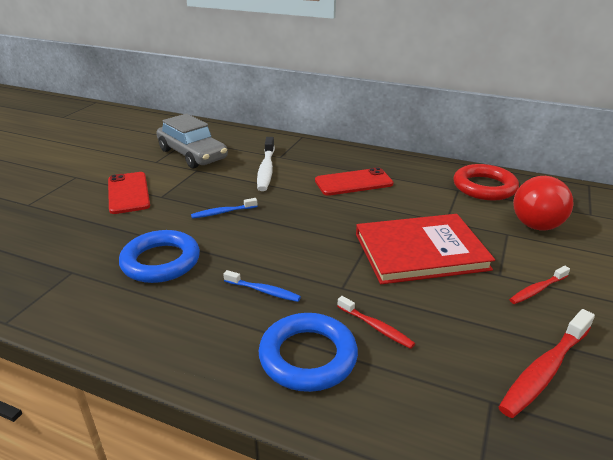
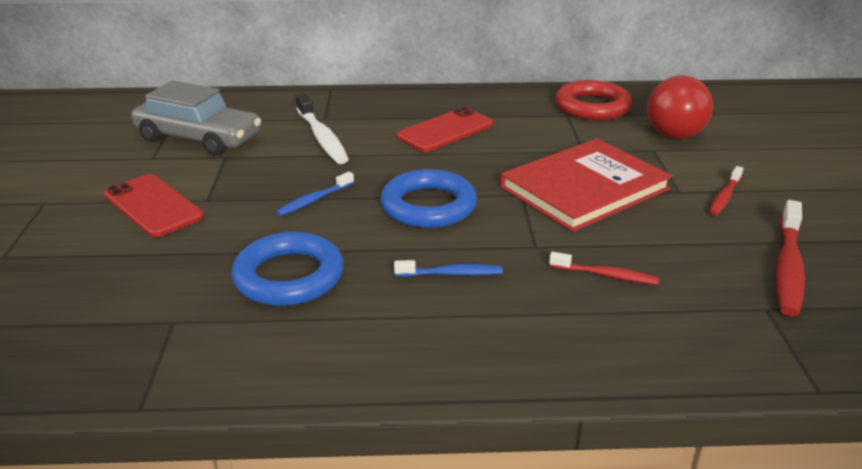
camera: 25 degrees left, 0 degrees up
blue ring [259,313,358,392] -> blue ring moved to [380,169,477,228]

